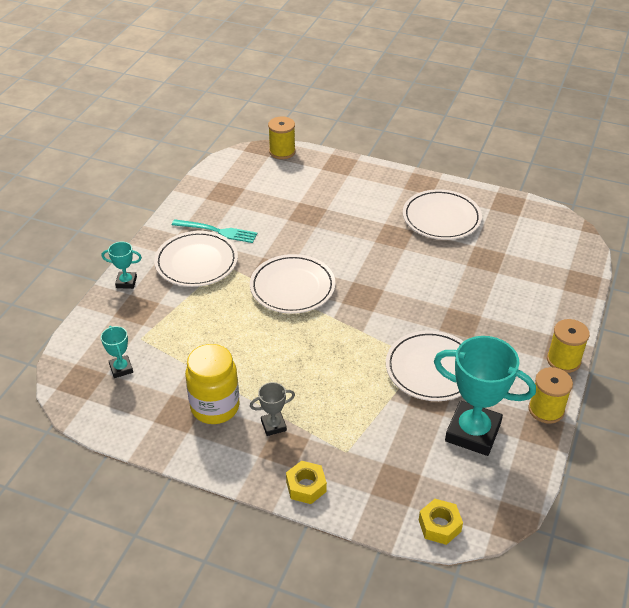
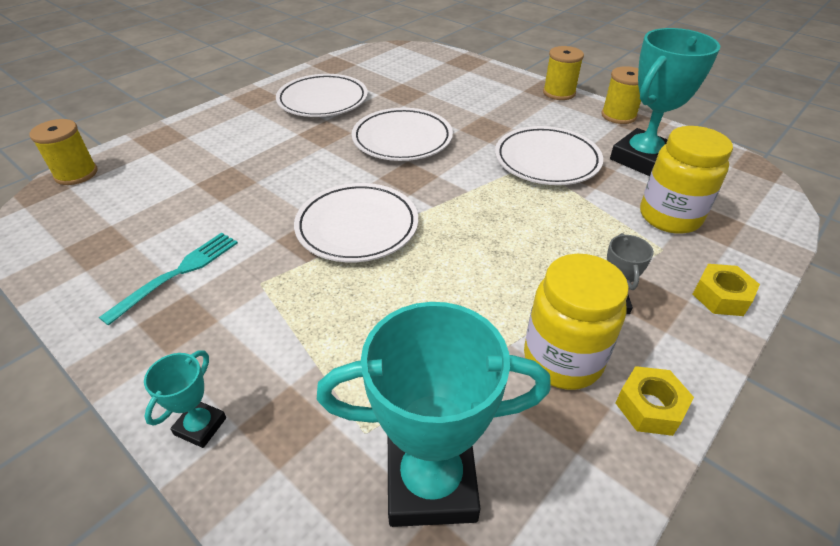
camera: 70 degrees left, 0 degrees up
turquoise trophy [101,326,133,378] -> turquoise trophy [317,302,550,527], size x2.14
white plate [154,231,238,287] -> white plate moved to [352,108,453,161]
yellow nut [419,499,463,545] -> yellow nut moved to [615,366,694,436]
none -> yellow jar [640,126,733,234]

